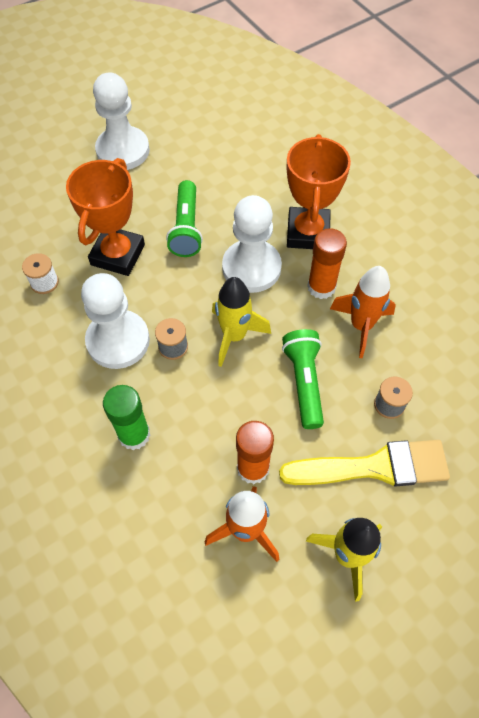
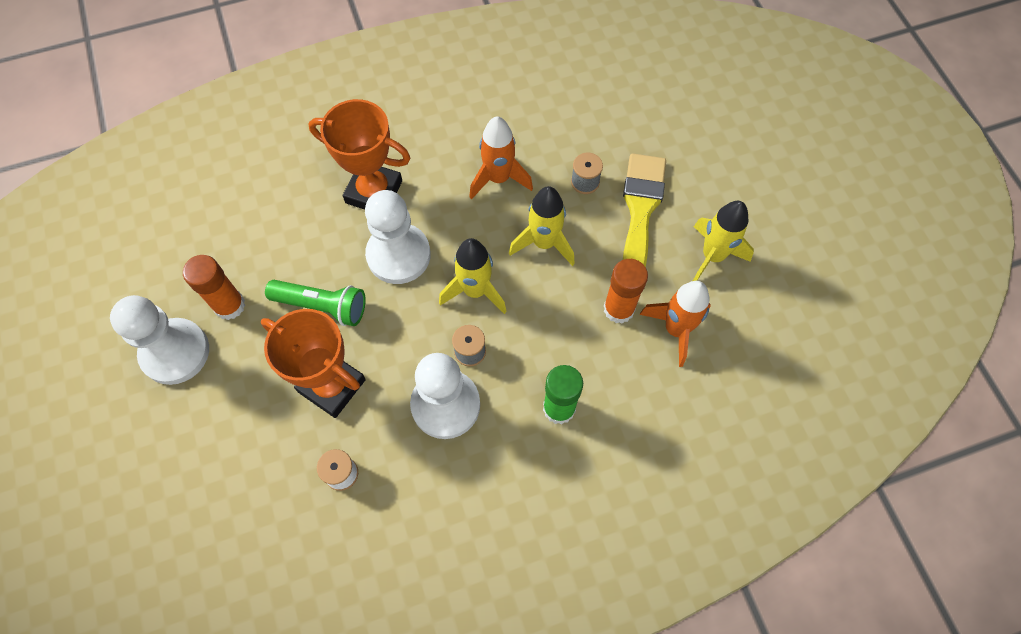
camera: 75 degrees left, 5 degrees up
green flashlight [282,329,324,429] -> yellow rocket [509,186,575,266]
orange glue stick [307,228,347,299] -> orange glue stick moved to [183,255,245,320]

